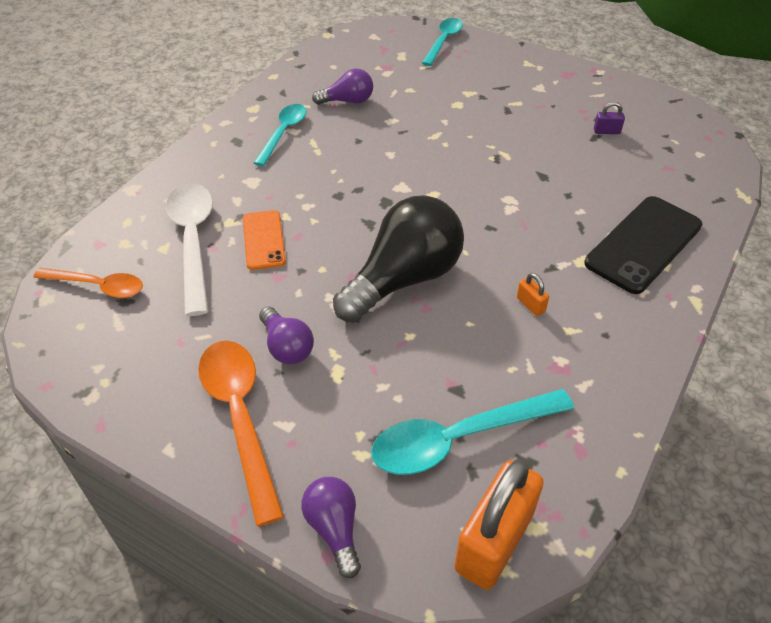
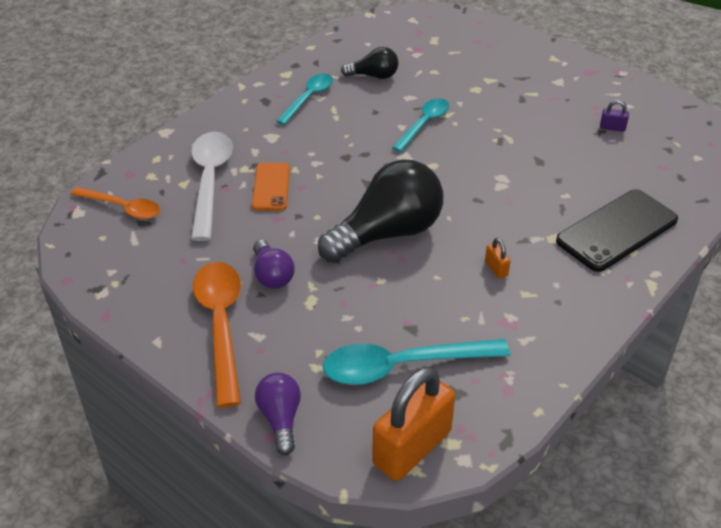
camera: 10 degrees right, 5 degrees down
purple light bulb [312,69,373,105] -> black light bulb [341,47,399,79]
turquoise spoon [422,18,463,66] -> turquoise spoon moved to [392,98,449,152]

